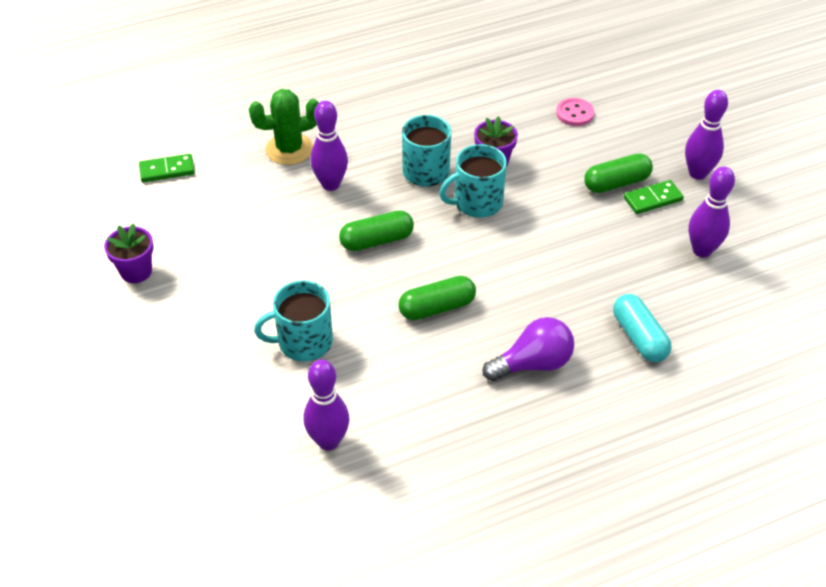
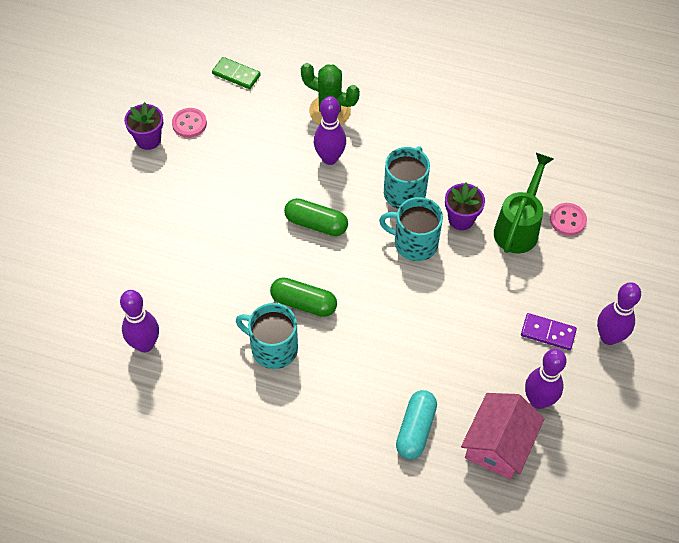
camera: 40 degrees right, 10 degrees up
turquoise mug [254,280,333,361] -> turquoise mug moved to [236,303,298,369]
purple light bulb [483,317,574,381] -> none
green capsule [584,153,653,193] -> none
green domino [624,180,684,214] -> purple domino [521,313,577,350]
none -> pink button [172,108,207,138]
none -> pink house [461,393,544,480]
none -> green watering can [494,153,553,254]

